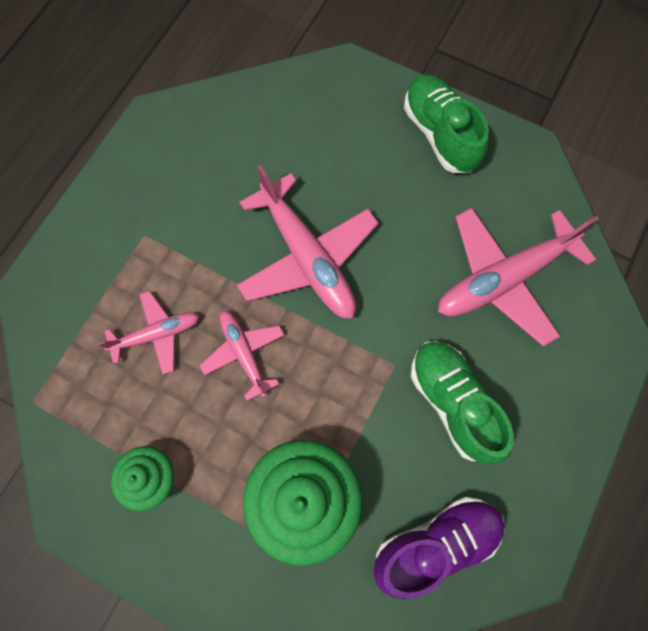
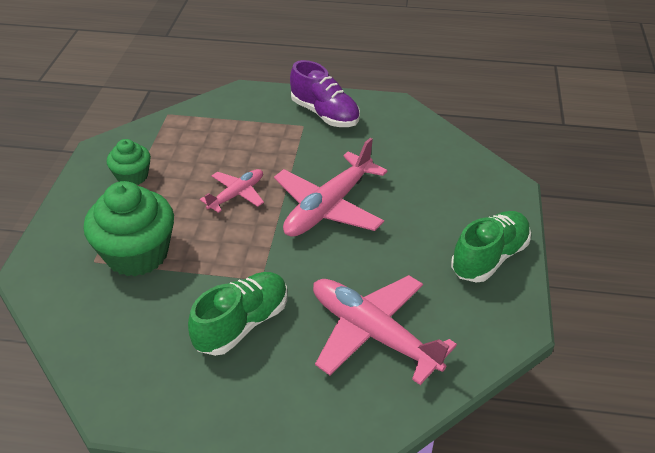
camera: 70 degrees right, 30 degrees down
pink plane [98,291,200,374] -> none
purple shoe [374,497,505,599] -> purple shoe moved to [290,60,360,127]

